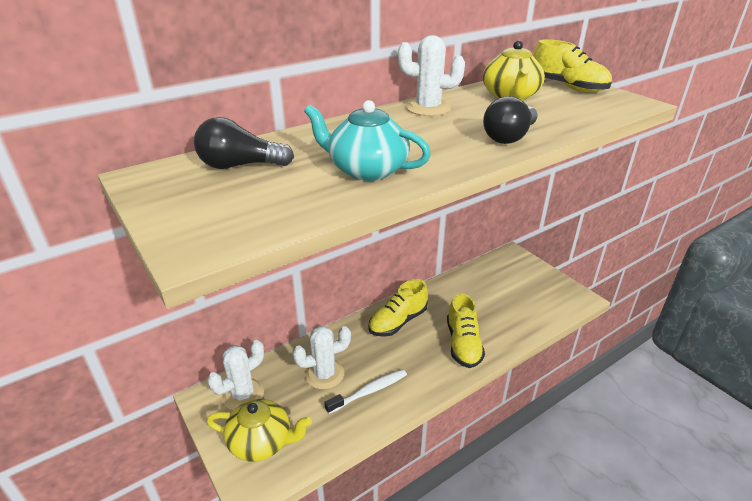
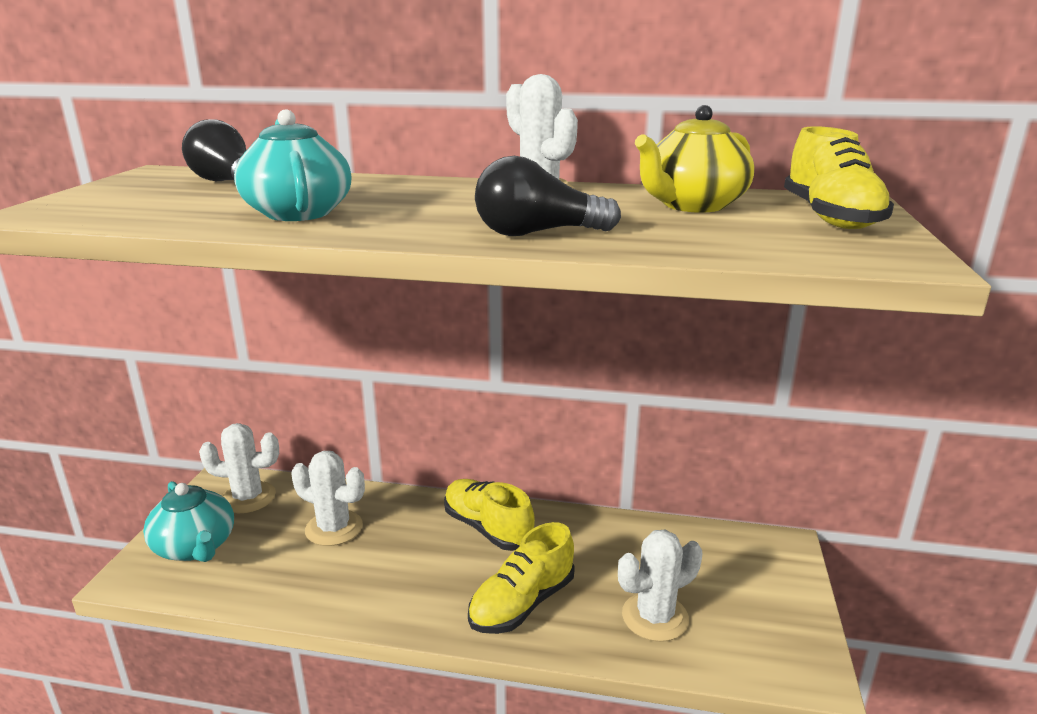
camera: 45 degrees right, 10 degrees down
yellow teapot [207,399,312,462] -> turquoise teapot [143,481,234,562]
white toothbrush [324,369,407,414] -> none
yellow shoe [368,279,428,337] -> yellow shoe turned 45 degrees clockwise [444,479,535,551]
none -> white cactus [618,530,702,642]

